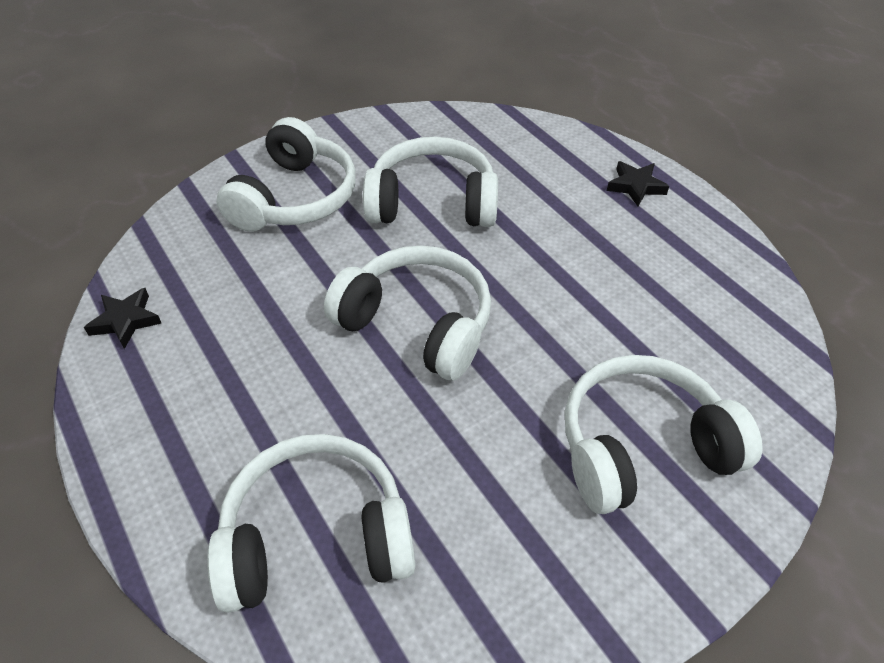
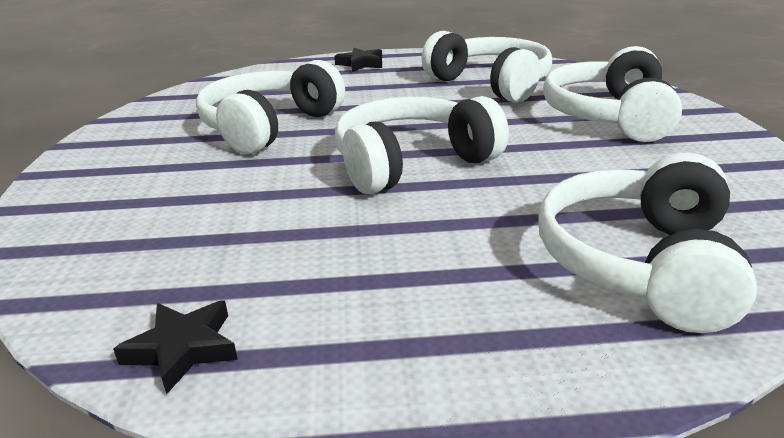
camera: 60 degrees left, 20 degrees down
white headphones [216,117,356,232] -> white headphones moved to [421,31,552,103]

